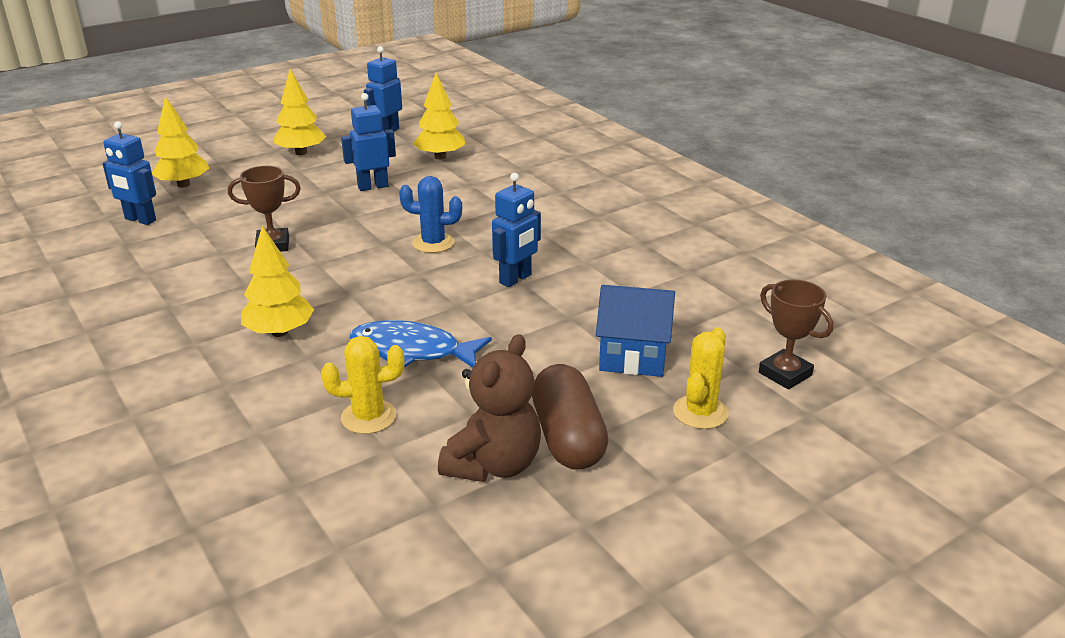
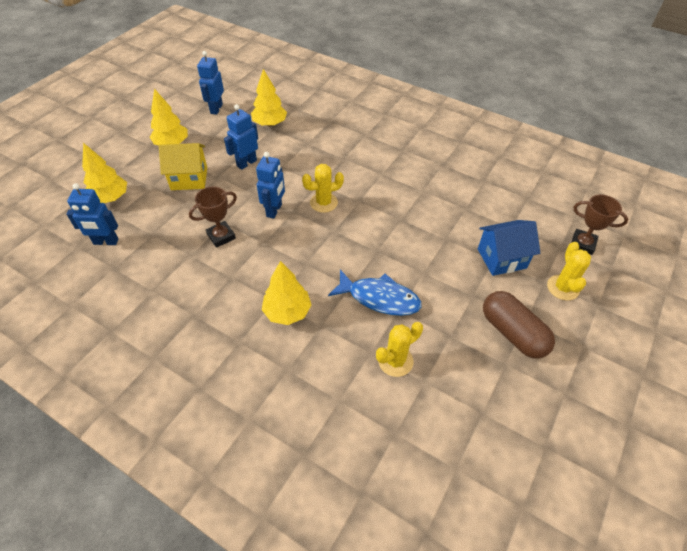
camera: 25 degrees left, 20 degrees up
blue fish [350,320,492,368] -> blue fish turned 150 degrees counterclockwise [328,270,422,316]
blue cactus [399,176,462,253] -> yellow cactus [302,164,344,213]
brown teddy bear [438,334,541,482] -> none
blue robot [492,173,541,287] -> blue robot moved to [256,152,285,219]
none -> yellow house [159,143,207,190]

